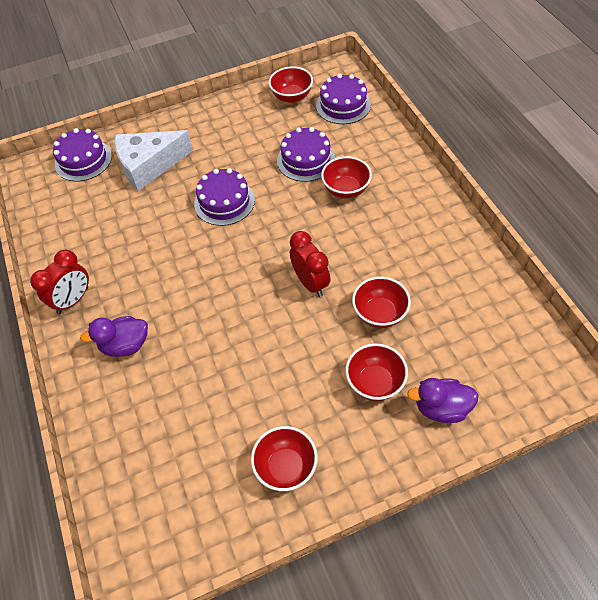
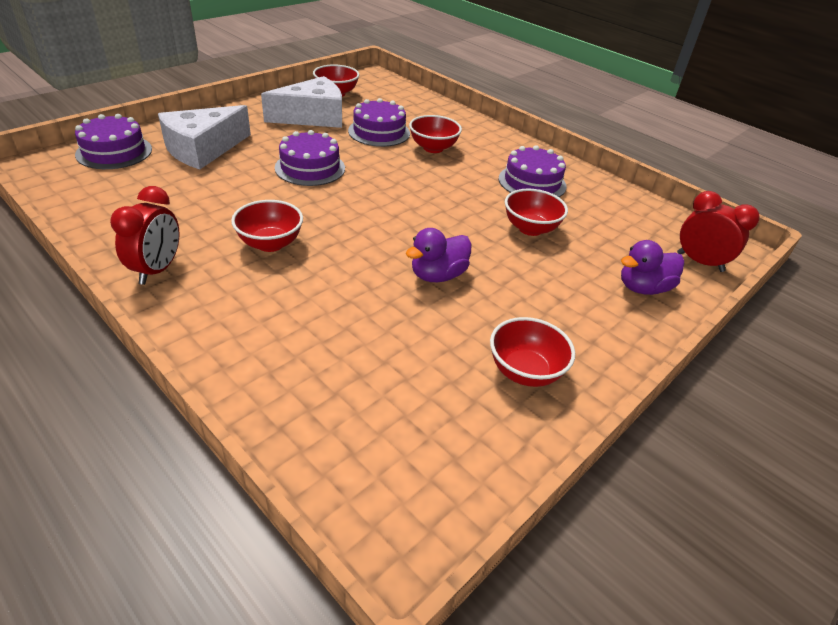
camera: 30 degrees left, 15 degrees down
purple duck [80,316,148,357] -> purple duck moved to [406,228,472,282]
red clock [290,231,331,297] -> red clock moved to [677,191,760,272]
purple cake [316,74,371,124] -> purple cake moved to [498,145,567,197]
red bowl [345,343,408,401] -> red bowl moved to [231,200,303,252]
none -> white cheese [261,76,342,128]

